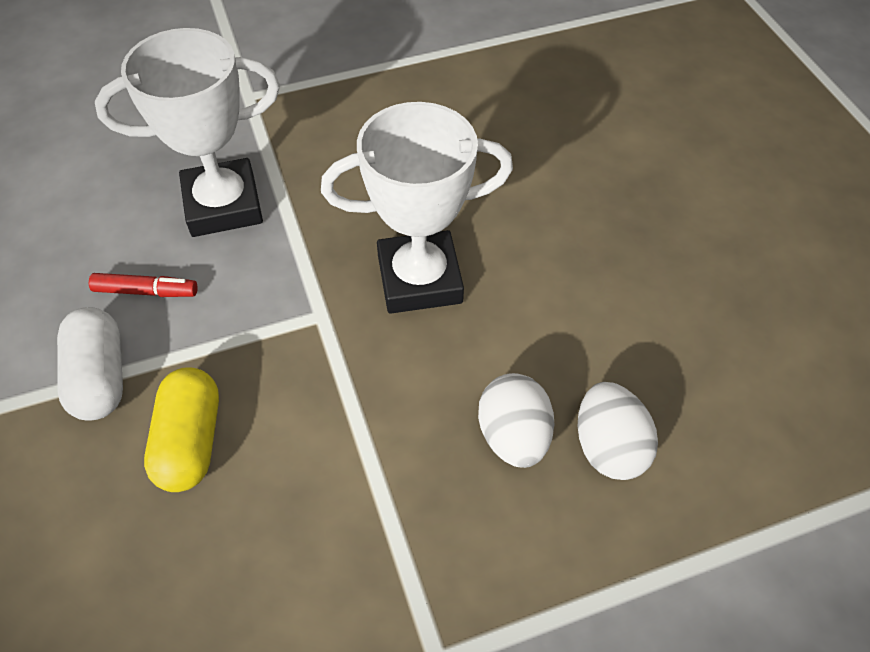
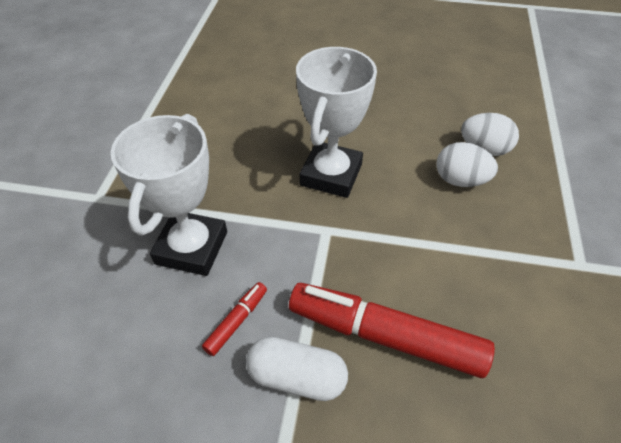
camera: 60 degrees left, 5 degrees down
yellow capsule [144,367,219,492] -> red marker [289,283,495,378]

